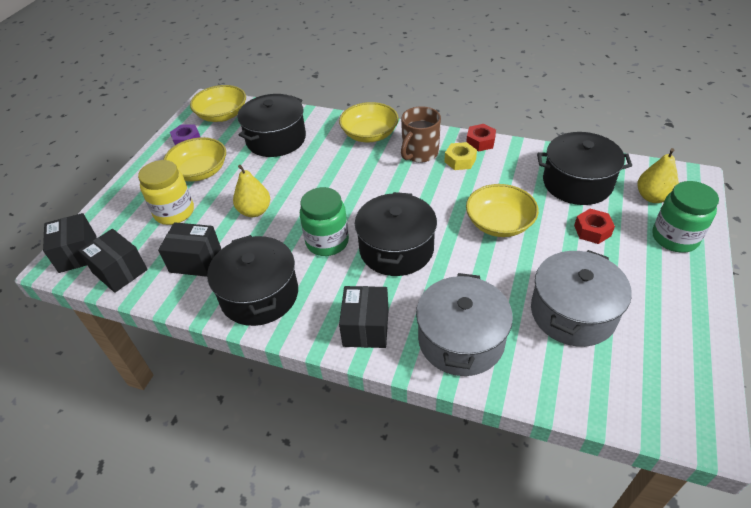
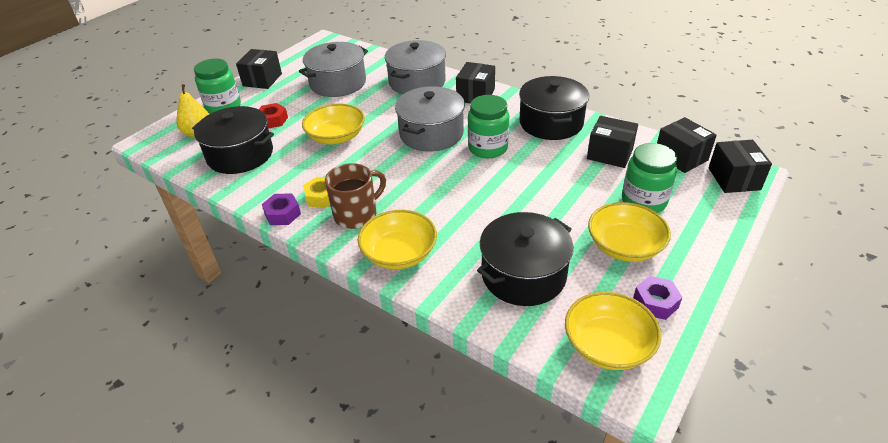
camera: 165 degrees left, 5 degrees down
yellow jar [138,160,194,225] -> green jar [622,143,677,213]
yellow pear [233,165,270,217] -> none
black pot [355,192,437,276] -> grey pot [395,86,465,152]
red nut [466,124,496,152] -> purple nut [262,193,301,225]
none -> black box [236,49,282,89]

